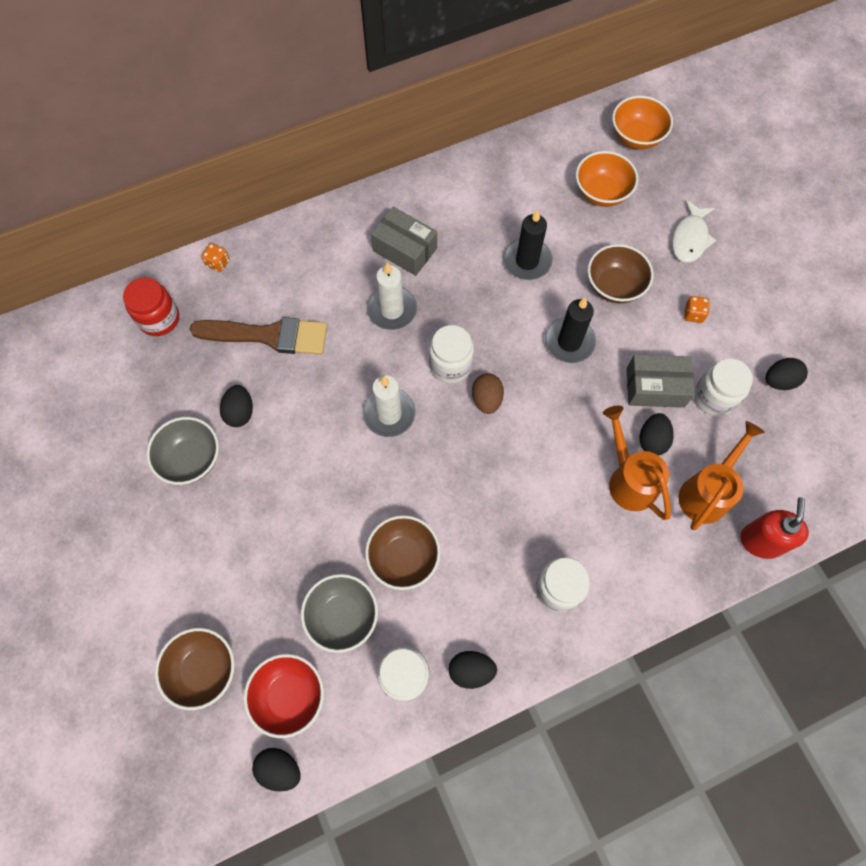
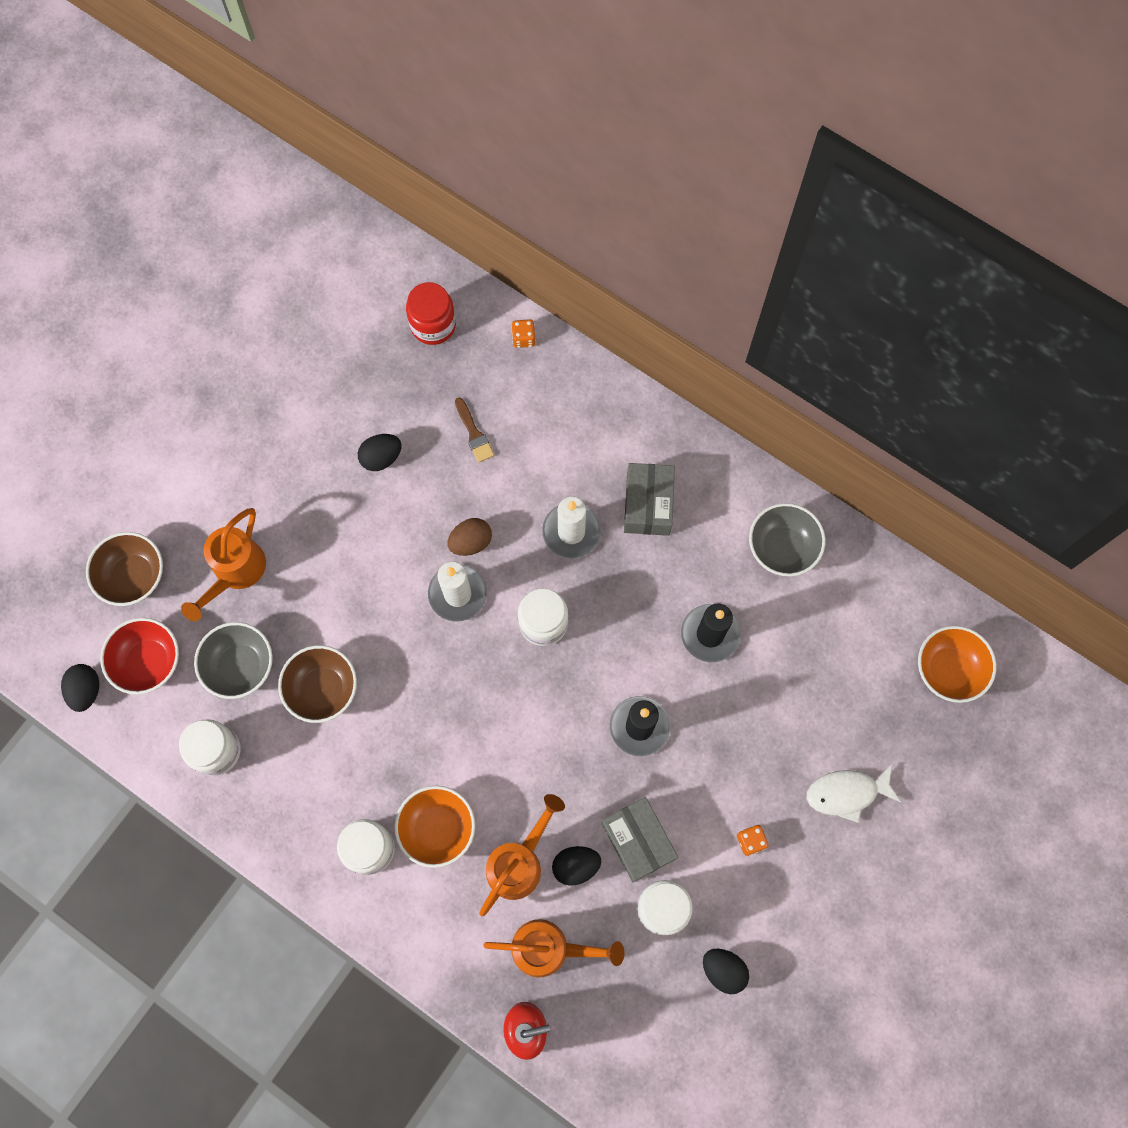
camera: 60 degrees right, 5 degrees up
grey bowl [146,417,219,485] -> grey bowl moved to [749,503,825,576]
brown brush [189,317,327,355] -> brown brush [455,398,494,463], size x0.47
black egg [449,651,497,689] -> none
brown egg [472,373,504,414] -> brown egg moved to [447,518,492,556]
orange bowl [576,151,638,207] -> orange bowl moved to [394,786,475,868]
brown bowl [588,244,654,303] -> none
none -> orange watering can [181,508,266,621]

